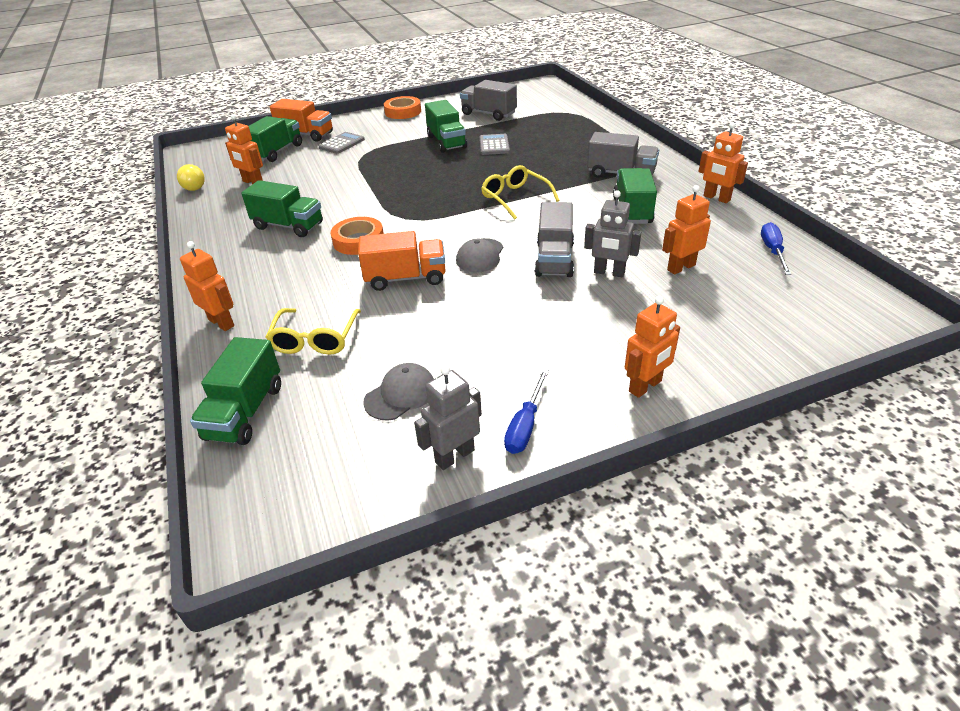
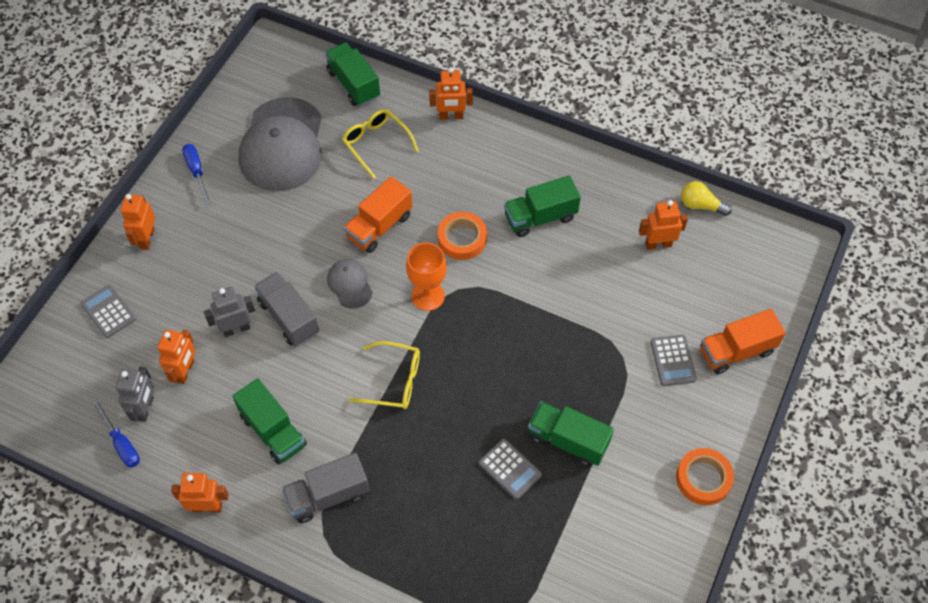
camera: 135 degrees right, 20 degrees up
green truck [249,116,302,162] -> none
grey cap [363,363,434,420] -> grey cap [238,97,322,191], size x2.18
grey robot [414,365,482,470] -> grey robot moved to [115,367,154,422]
grey truck [460,80,517,121] -> none
none -> grey calculator [81,285,136,338]
none -> orange goblet [406,242,447,311]

